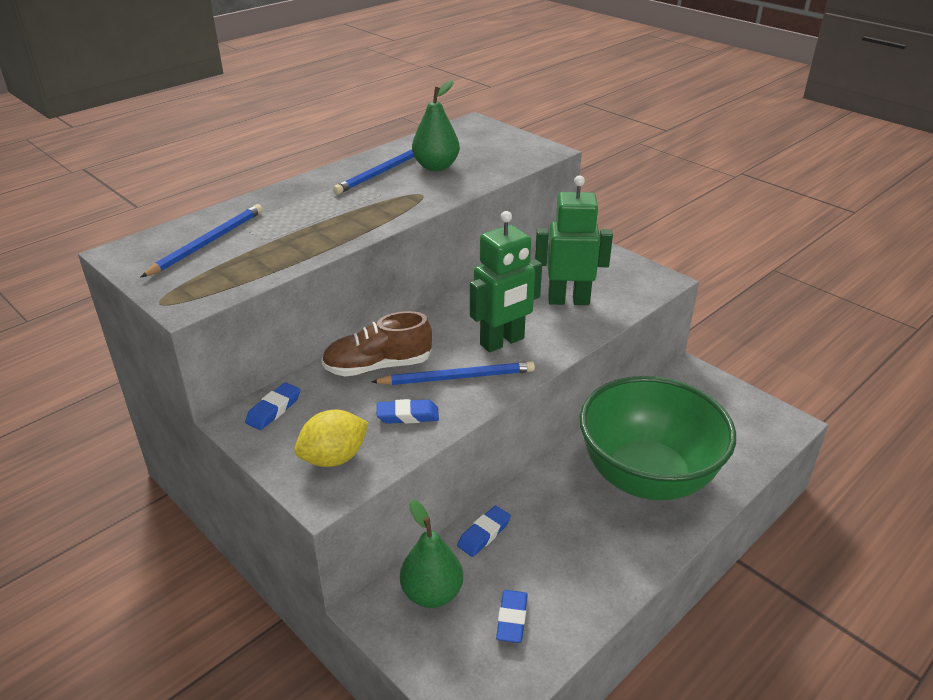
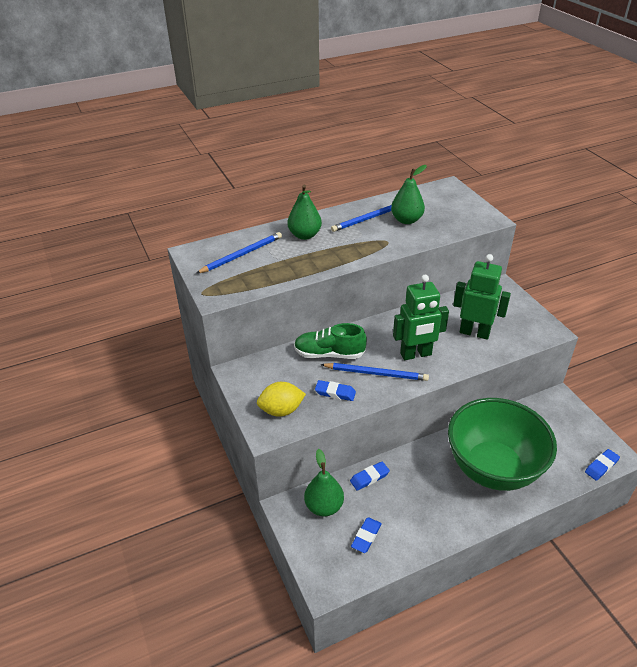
camera: 20 degrees right, 5 degrees up
blue eraser [245,382,300,430] -> blue eraser moved to [585,449,620,481]
brown shoe [321,311,432,377] -> green shoe [294,323,367,359]
none -> green pear [288,185,322,240]

